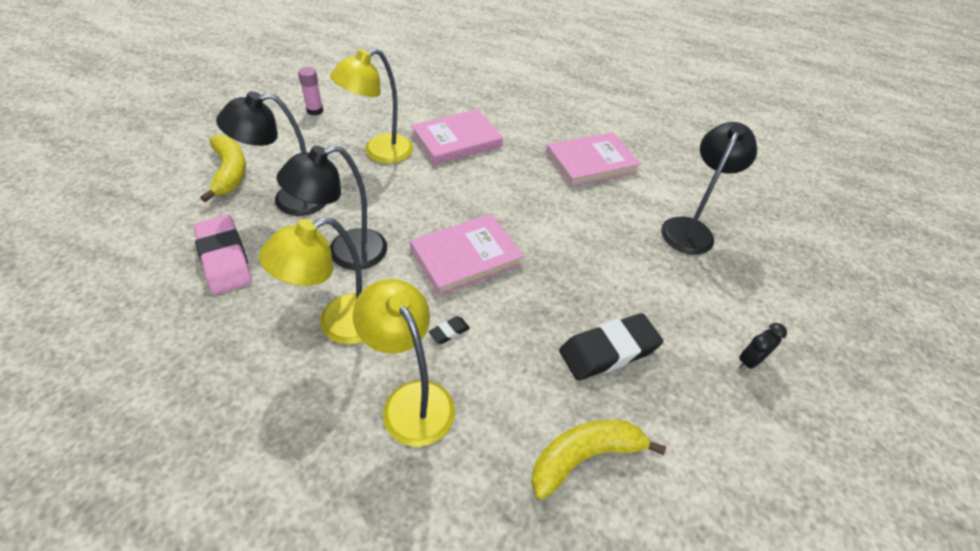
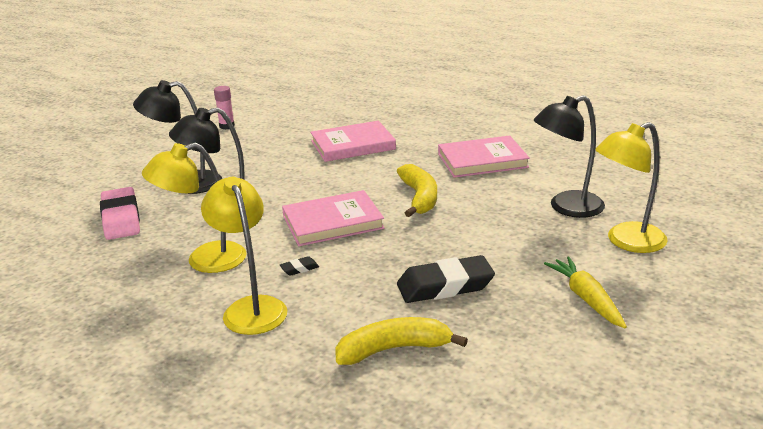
camera: 15 degrees right, 20 degrees down
yellow banana [200,134,246,202] -> yellow banana moved to [397,164,437,217]
yellow lamp [330,48,413,163] -> yellow lamp moved to [595,122,668,253]
black lamp [661,122,757,255] -> black lamp turned 150 degrees counterclockwise [534,95,605,218]
black clock [739,323,787,370] -> yellow carrot [544,257,627,328]

